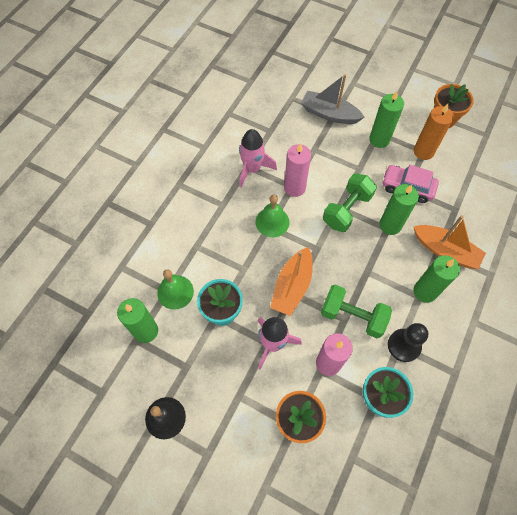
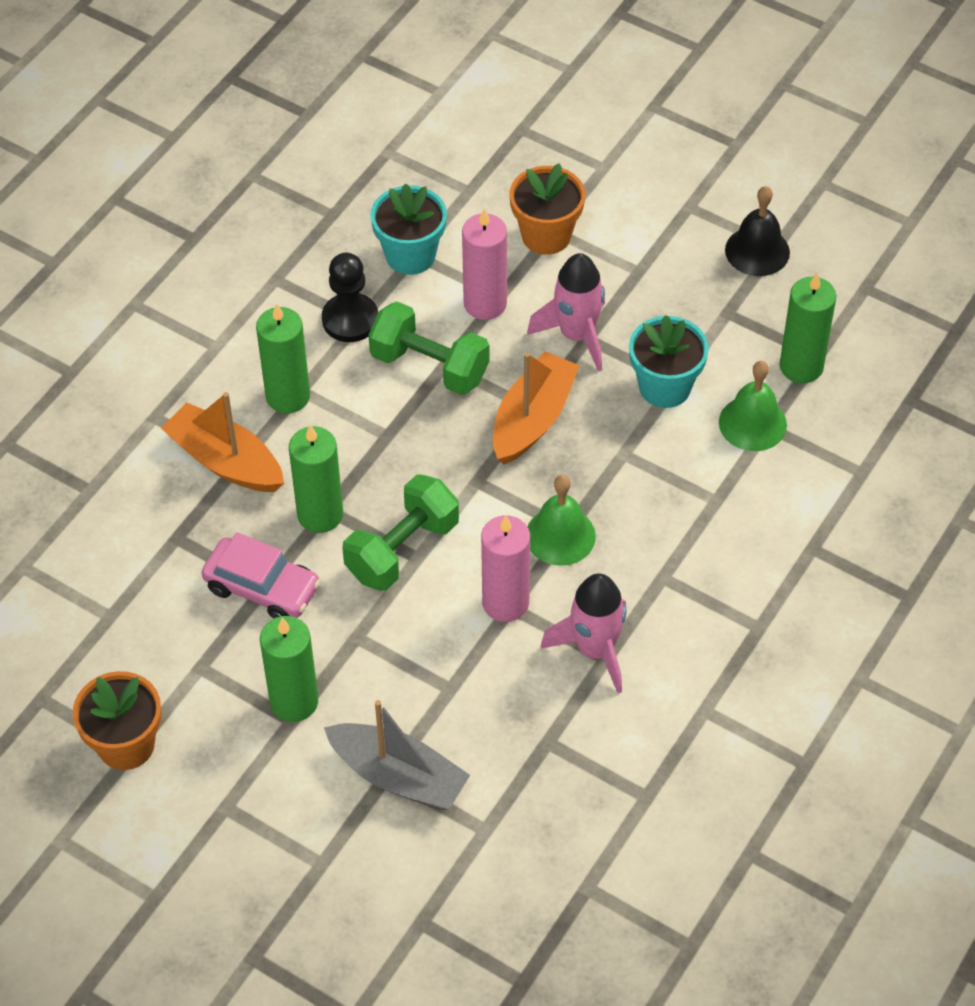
camera: 175 degrees left, 10 degrees down
orange candle [414,104,454,160] -> none

